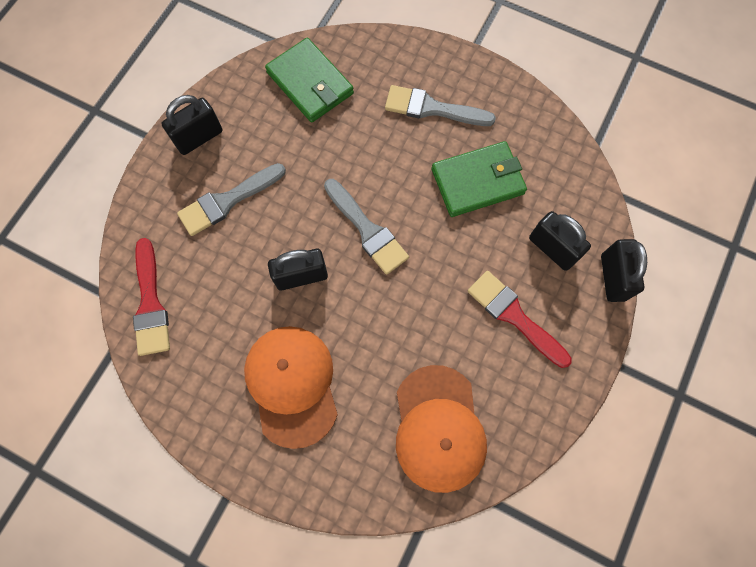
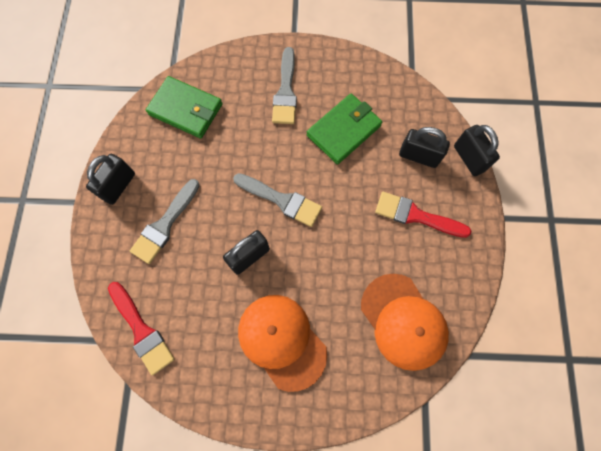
camera: 25 degrees left, 0 degrees up
grey brush [385,85,496,126] -> grey brush turned 75 degrees counterclockwise [272,47,297,124]

